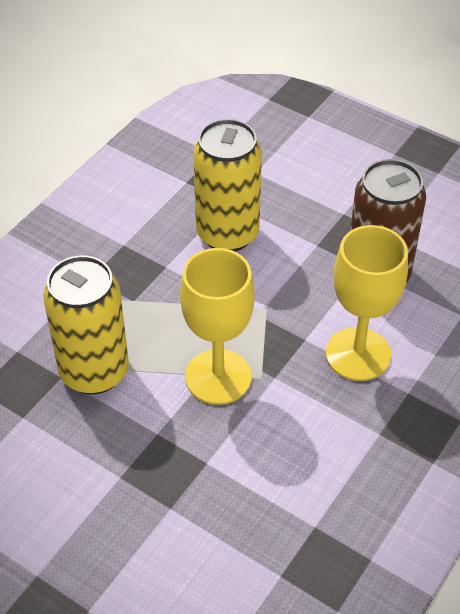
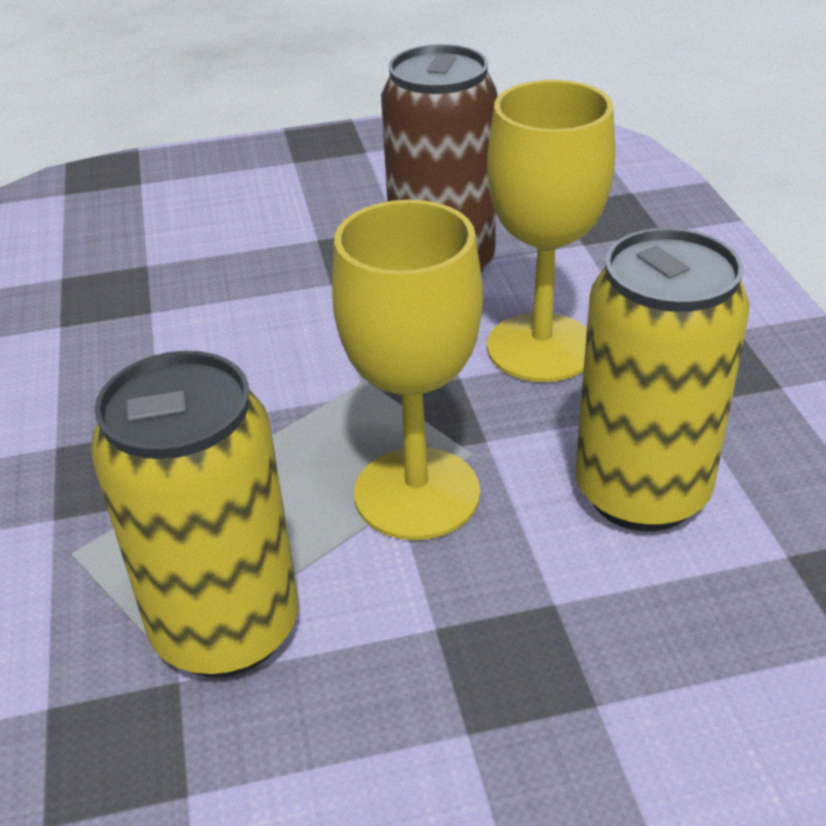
camera: 45 degrees left, 10 degrees down
yellow can [193,119,262,251] -> yellow can moved to [575,228,749,532]

